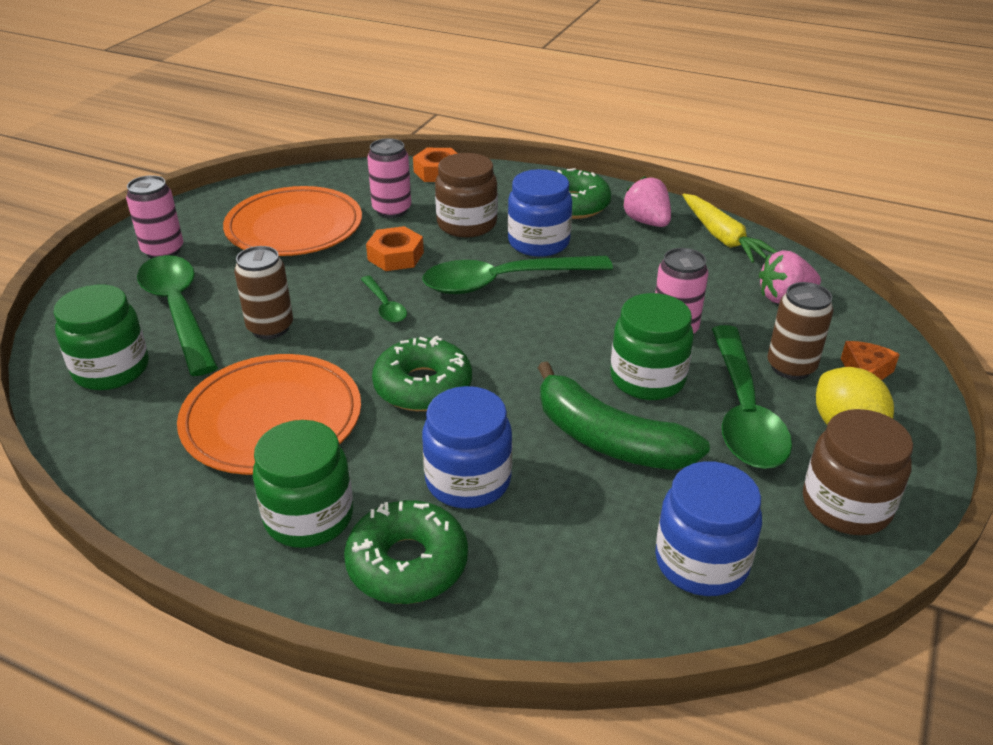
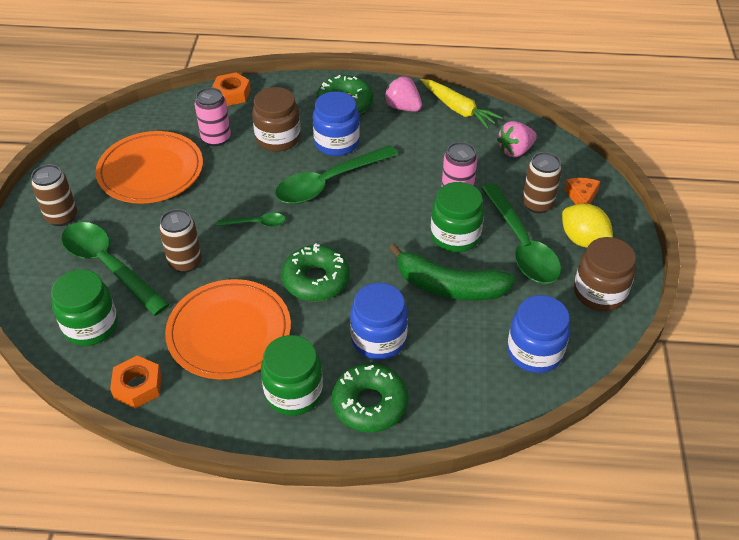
camera: 20 degrees left, 10 degrees up
pink can [126,175,183,259] -> brown can [31,164,77,226]
green spoon [361,276,407,323] -> green spoon turned 45 degrees counterclockwise [217,213,286,227]
orange nut [366,226,424,271] -> orange nut moved to [110,356,162,409]

